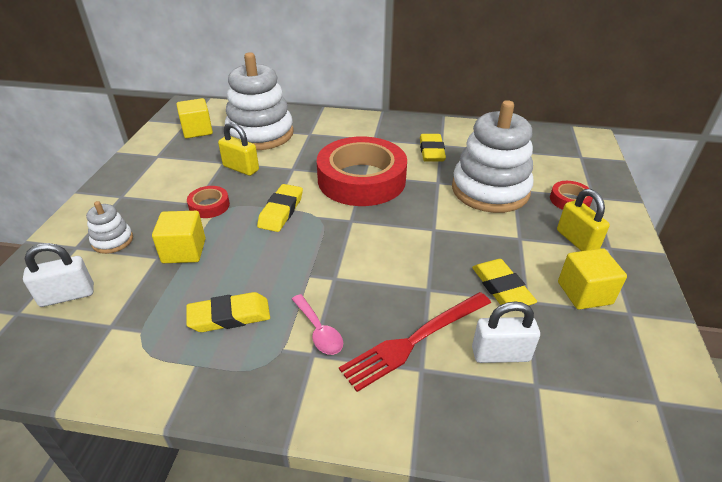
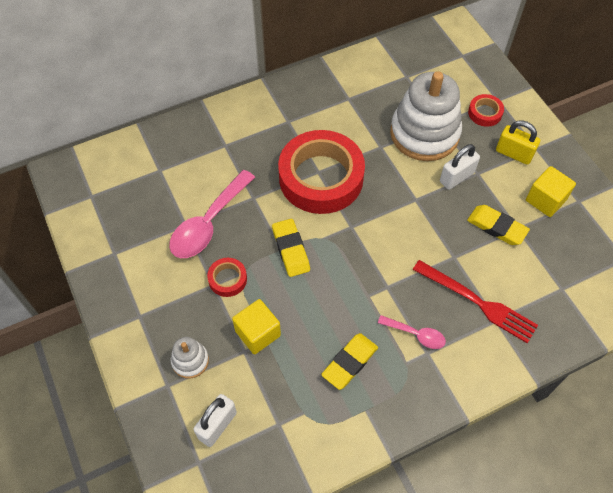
camera: 35 degrees left, 20 degrees up
yellow cube [176,98,213,138] -> none
yellow padlock [218,122,259,176] -> pink spoon [169,170,255,258]
white stacking toy [225,52,294,150] -> none
red fork [339,292,491,392] -> red fork turned 75 degrees counterclockwise [413,260,538,343]
yellow eraser [420,134,446,162] -> none
white padlock [472,301,540,363] -> white padlock moved to [440,144,480,190]

